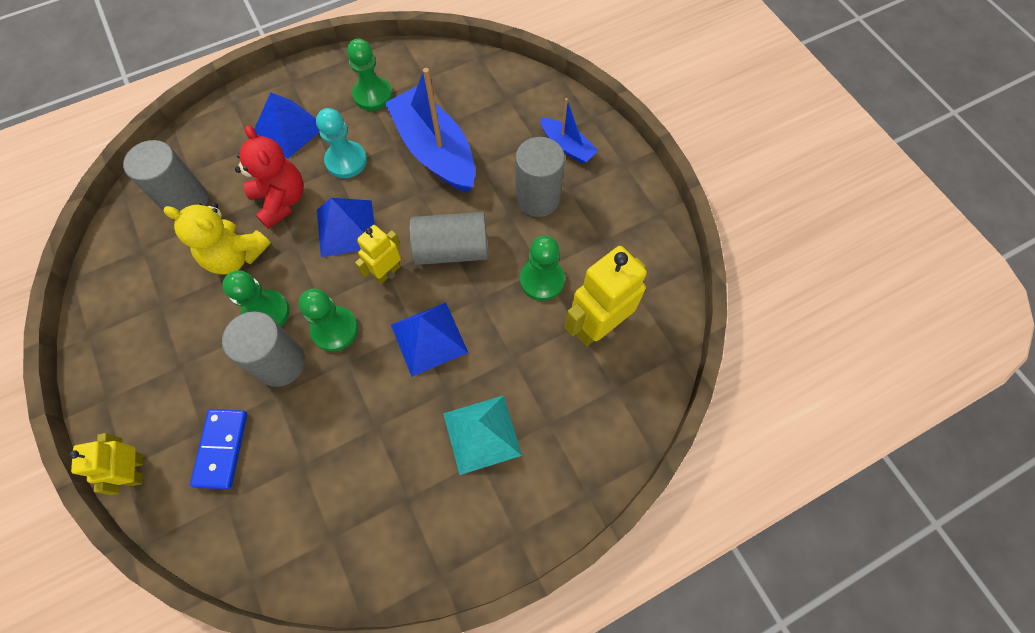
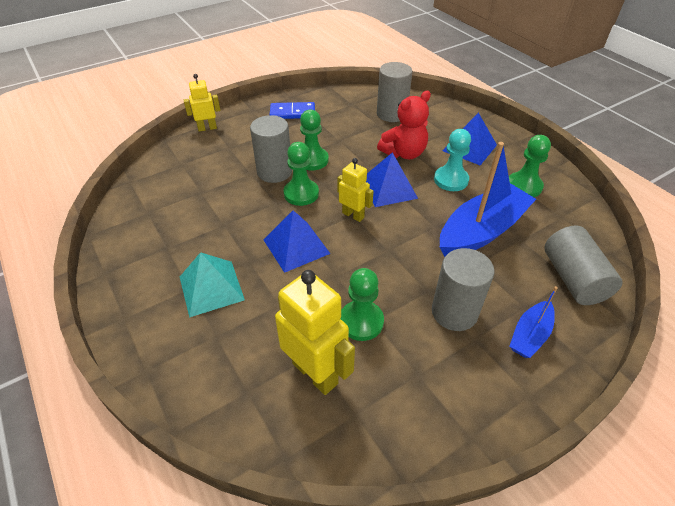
camera: 85 degrees right, 20 degrees down
yellow teddy bear [163,203,271,275] -> none
blue domino [190,409,247,489] -> blue domino moved to [269,102,315,119]
grey cylinder [409,212,488,265] -> grey cylinder moved to [544,226,622,305]

